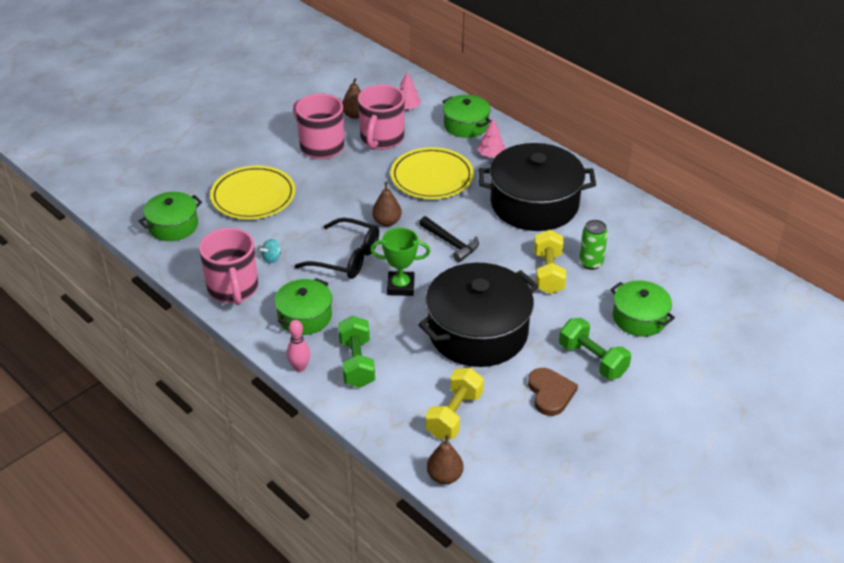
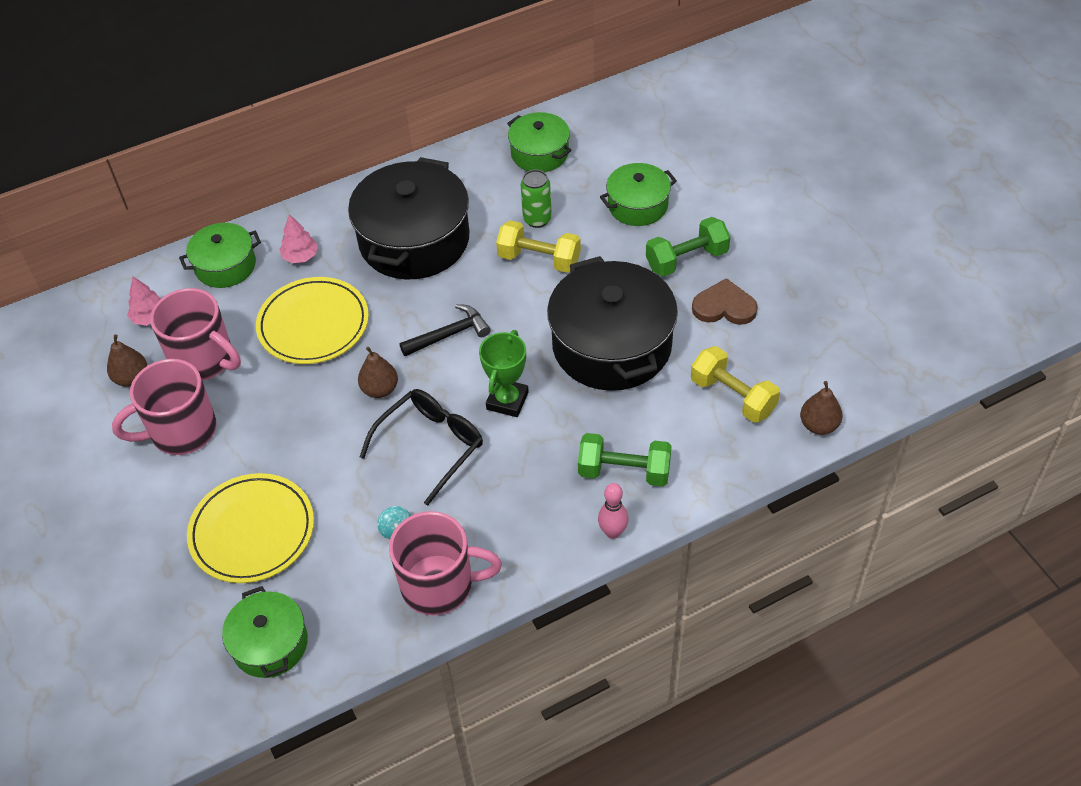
camera: 70 degrees left, 10 degrees up
green pot [274,278,332,335] -> green pot moved to [507,112,572,172]

